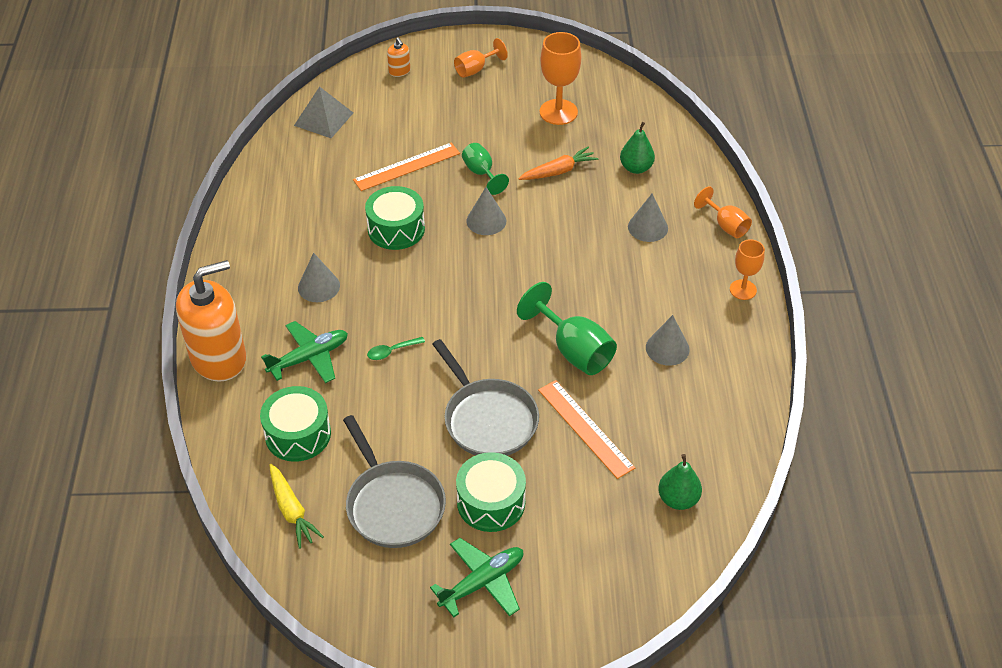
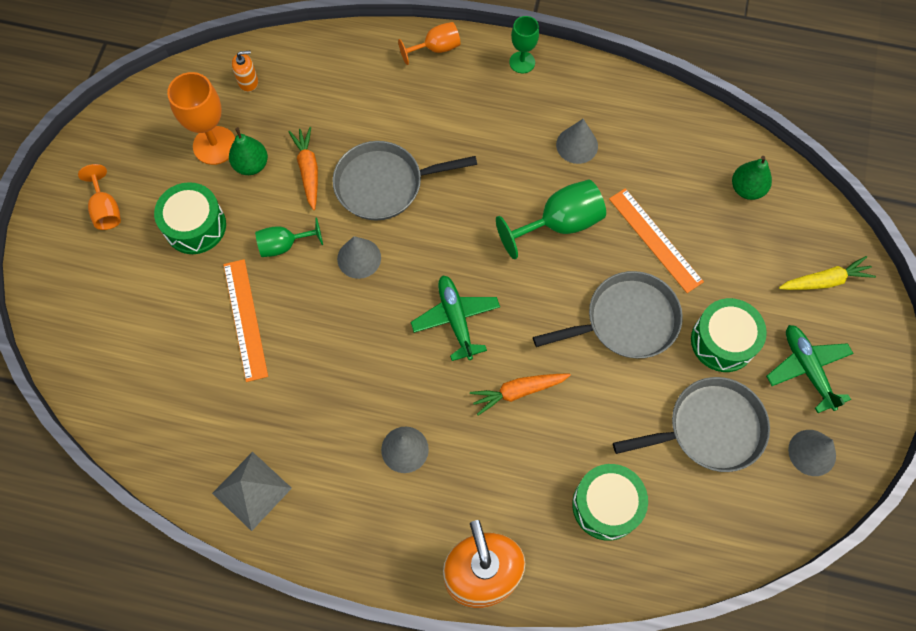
camera: 75 degrees left, 20 degrees up
green plane [261,321,348,383] -> green plane moved to [411,275,500,361]
yellow carrot [269,464,324,549] -> yellow carrot moved to [779,256,876,290]
grey pyramid [294,86,353,138] -> grey pyramid moved to [212,452,292,531]
green drum [365,186,425,250] -> green drum moved to [154,182,226,254]
green spoon [367,337,425,360] -> orange carrot [470,374,571,415]
orange soap dispenser [387,37,410,77] -> orange soap dispenser moved to [232,51,258,92]
orange ruler [538,380,635,479] -> orange ruler turned 75 degrees clockwise [609,188,704,293]
green pear [620,122,655,174] -> green pear moved to [229,127,268,175]
grey cone [628,194,668,242] -> grey cone moved to [788,430,836,476]
orange goblet [730,239,765,300] -> green goblet [509,16,539,73]
none -> grey pan [332,141,477,221]

